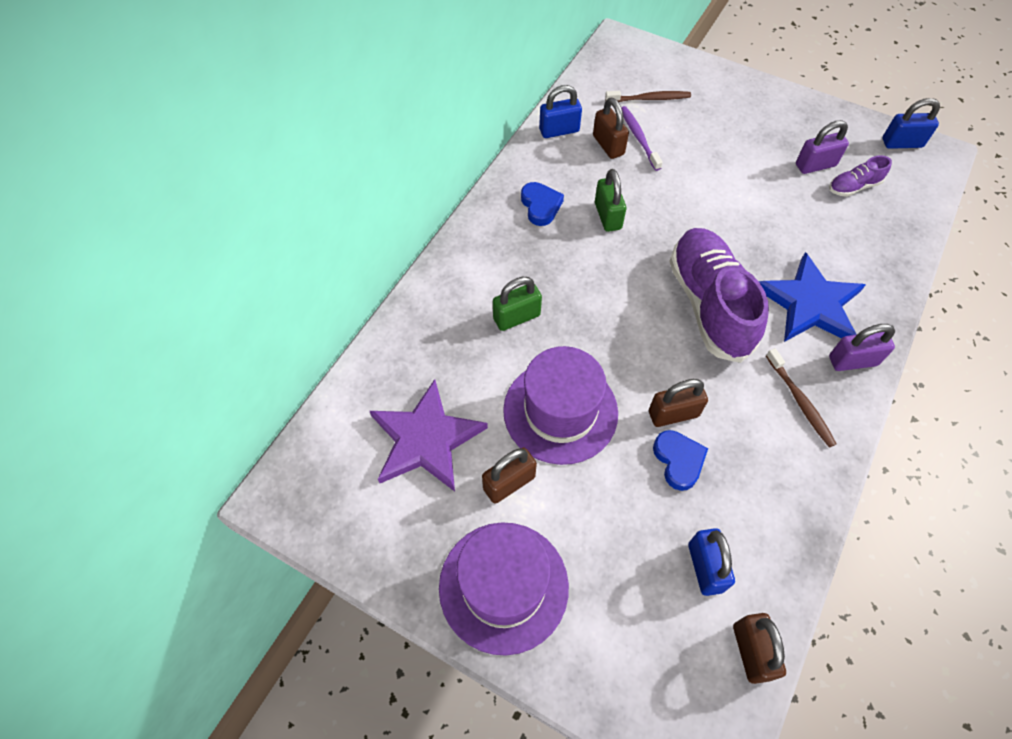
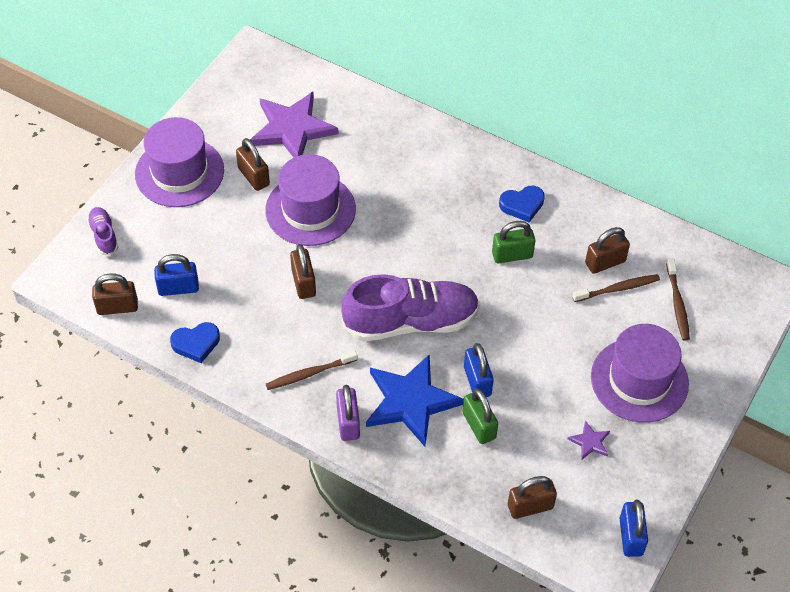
camera: 90 degrees right, 5 degrees down
green padlock [493,277,542,331] -> green padlock moved to [463,389,498,444]
blue padlock [539,85,582,138] -> blue padlock moved to [464,343,494,397]
purple toothbrush [621,106,663,171] -> brown toothbrush [572,274,660,302]
blue heart [653,430,708,491] -> blue heart moved to [170,322,220,363]
purple padlock [796,120,849,174] -> purple star [568,421,610,460]
purple shoe [829,155,892,197] -> purple shoe moved to [87,207,119,256]
none -> brown padlock [508,476,557,519]
none -> purple hat [591,324,689,423]

